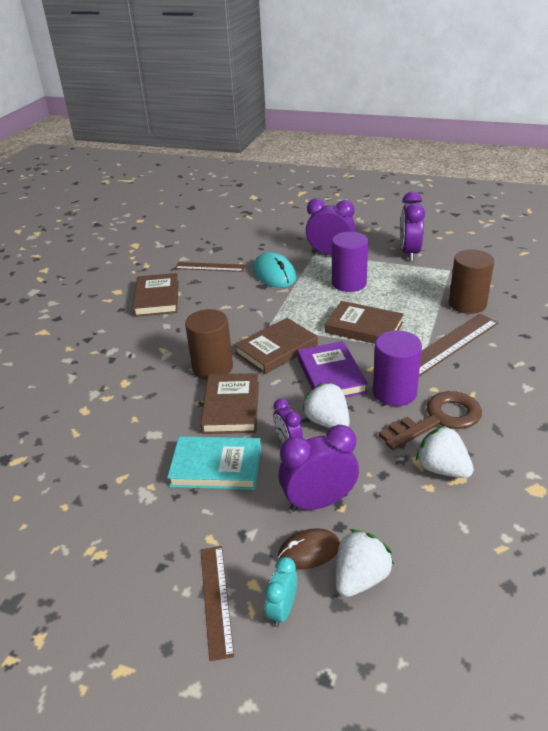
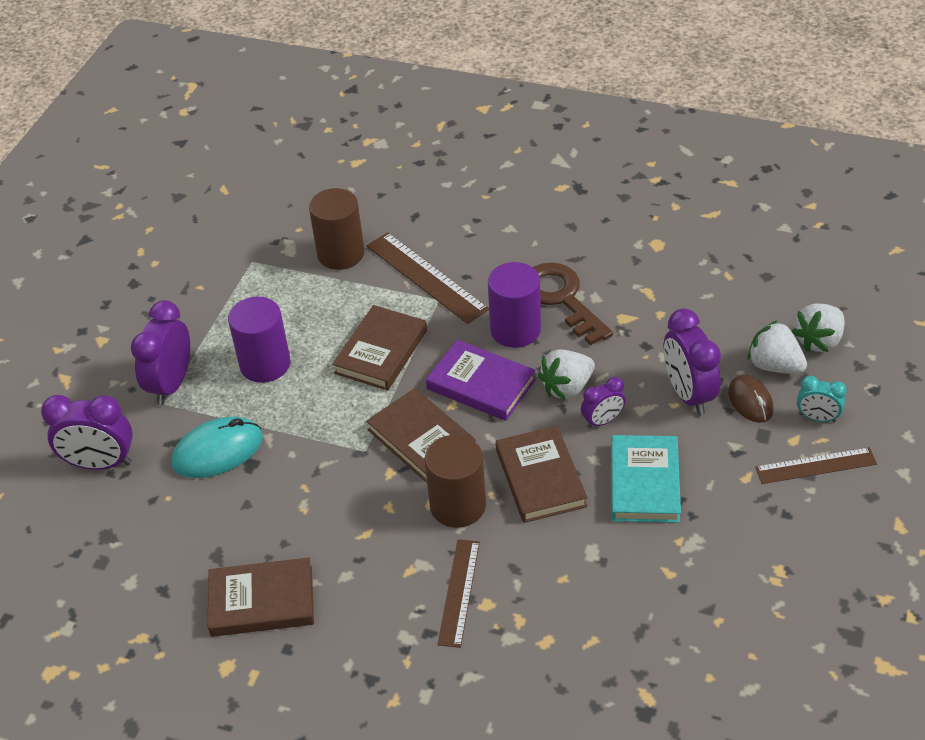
camera: 90 degrees left, 10 degrees up
brown ruler [175,262,246,272] -> brown ruler moved to [437,539,480,648]
brown book [200,373,259,434] -> brown book turned 75 degrees clockwise [496,426,587,523]
purple book [297,341,368,397] -> purple book turned 45 degrees clockwise [426,340,536,421]
purple clock [400,192,425,261] -> purple clock moved to [41,395,133,470]
white strawberry [416,425,474,478] -> white strawberry moved to [792,304,845,352]

